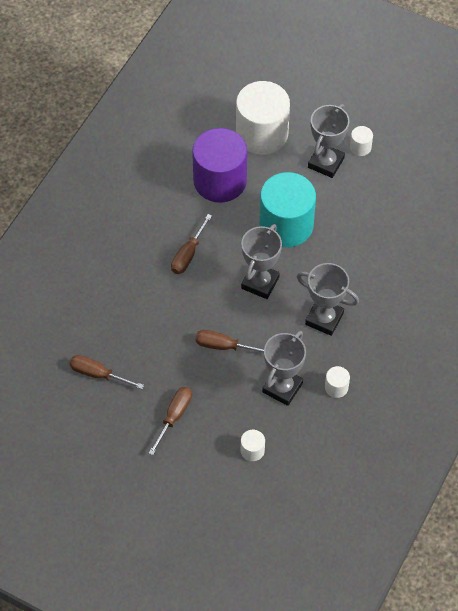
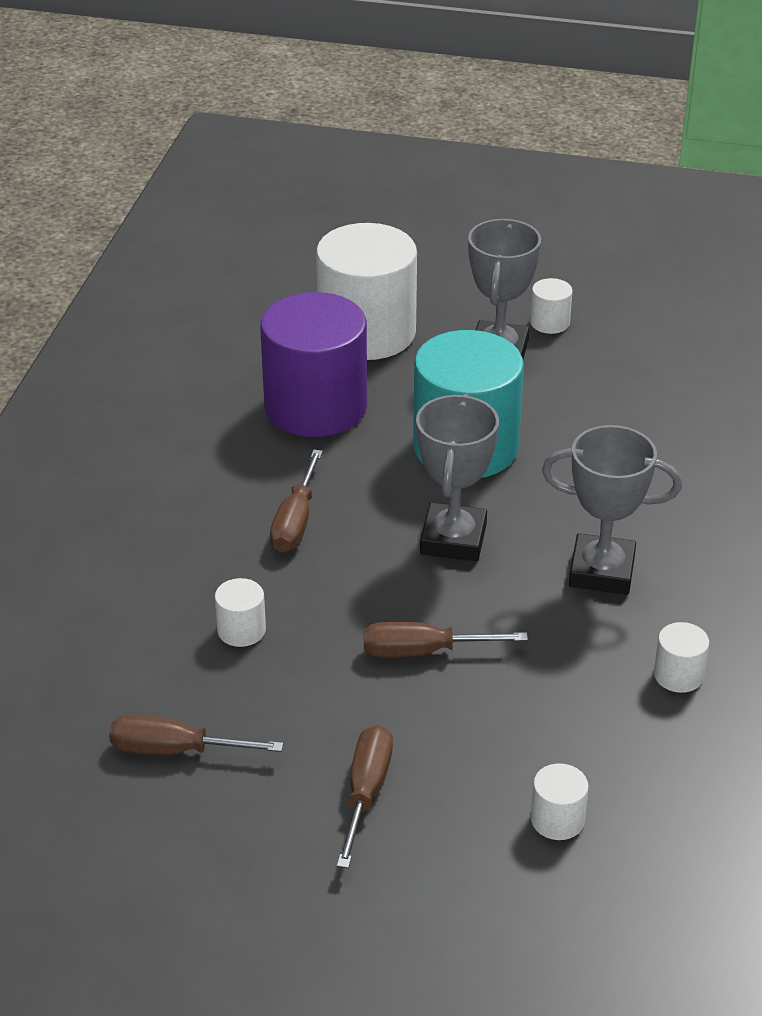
camera: 15 degrees left, 20 degrees down
grey trophy [262,331,306,406] -> none
none -> white cylinder [215,578,266,647]

